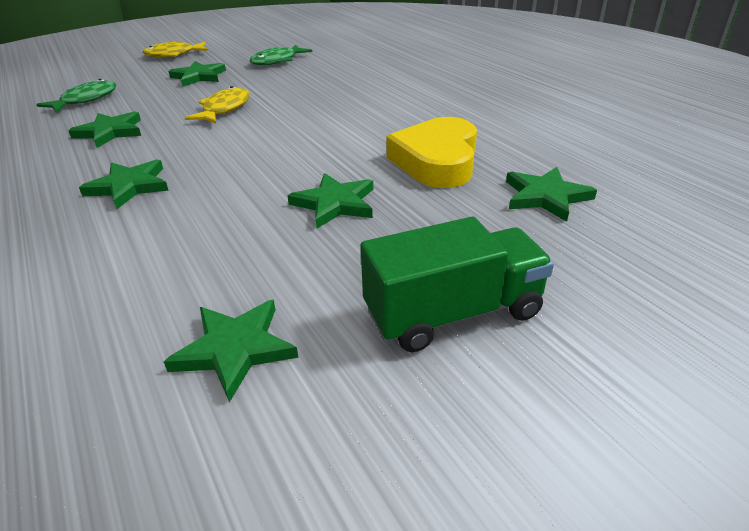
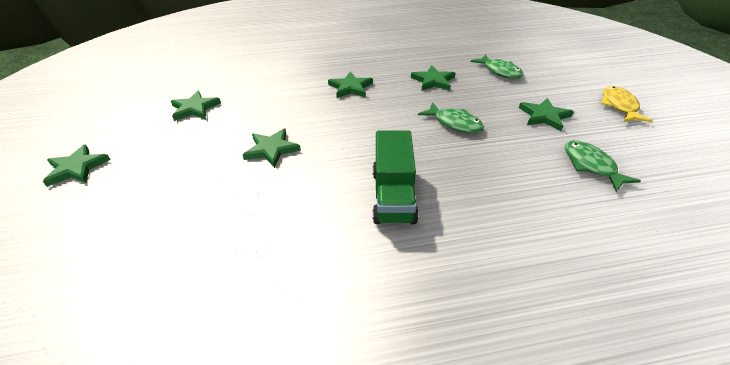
camera: 110 degrees right, 5 degrees up
yellow fish [185,86,249,123] -> green fish [418,102,484,133]
green truck [360,217,554,352] -> green truck moved to [373,131,418,224]
yellow heart [387,117,477,188] -> none
green star [506,167,597,222] -> green star moved to [43,145,111,187]

